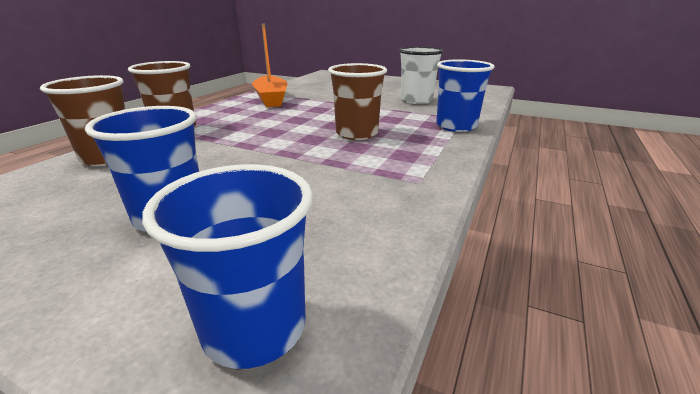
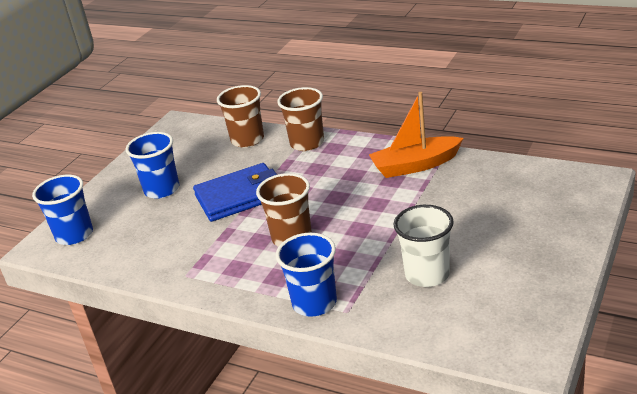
camera: 95 degrees right, 5 degrees up
none -> blue wallet [193,163,277,222]

